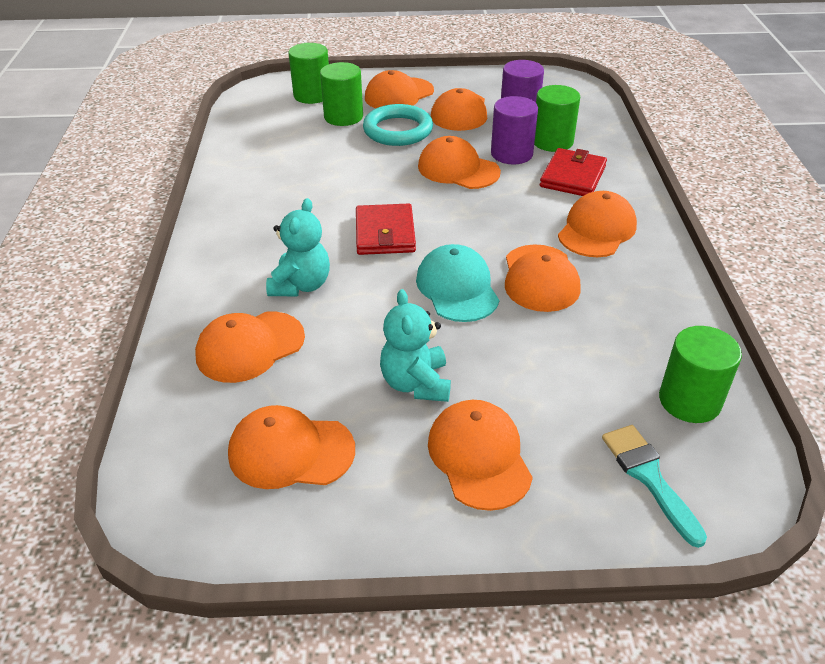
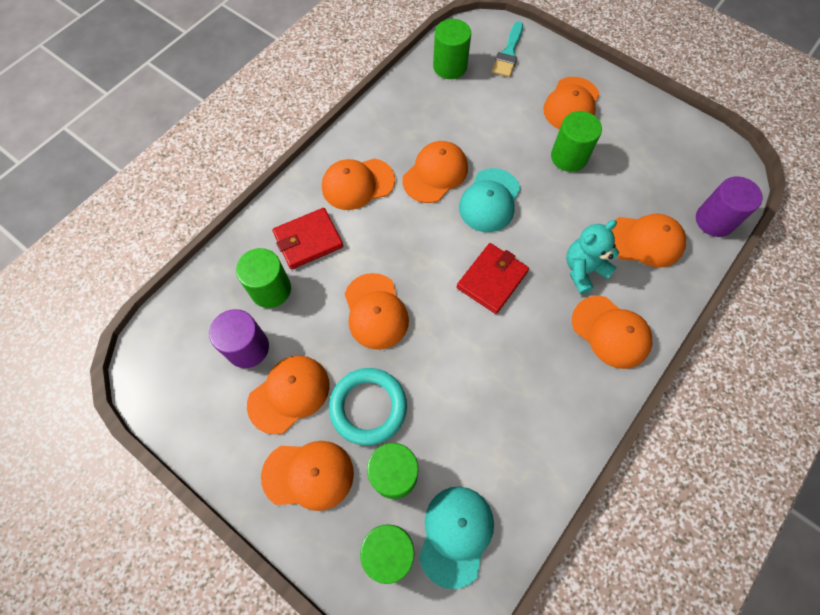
camera: 140 degrees left, 25 degrees up
orange cap [228,405,355,489] -> orange cap moved to [572,296,652,369]
turquoise teddy bear [380,289,451,402] -> green cylinder [551,111,602,172]
purple cylinder [491,96,538,164] -> purple cylinder moved to [696,176,763,237]
none -> turquoise cap [419,486,494,589]

